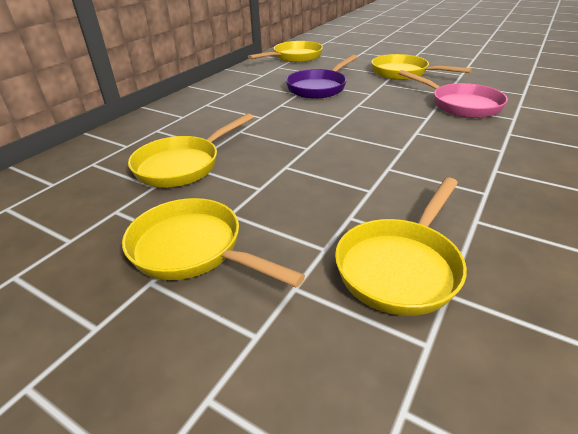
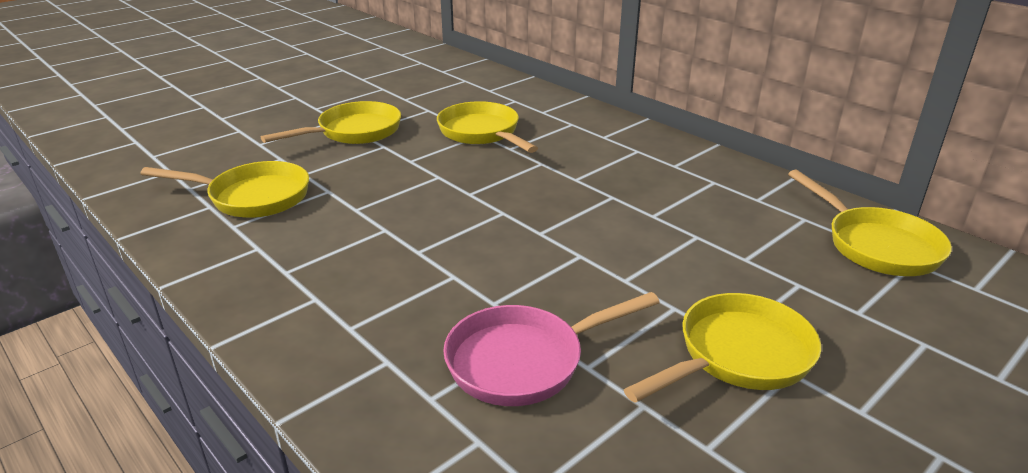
camera: 105 degrees right, 5 degrees down
purple pan [286,55,357,99] -> none
yellow pan [335,177,467,316] -> yellow pan turned 135 degrees clockwise [141,161,309,218]

